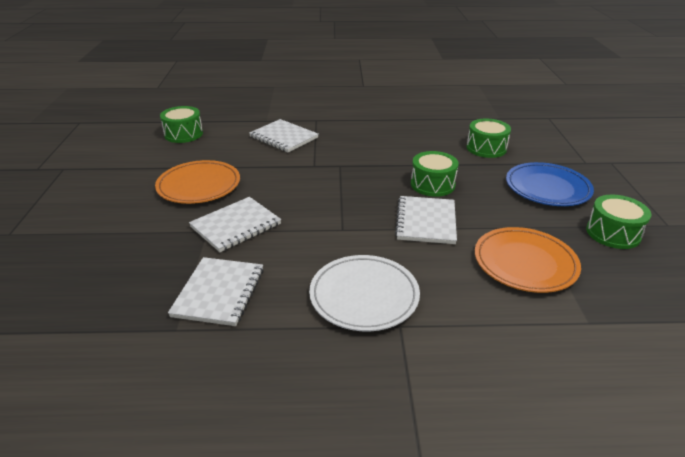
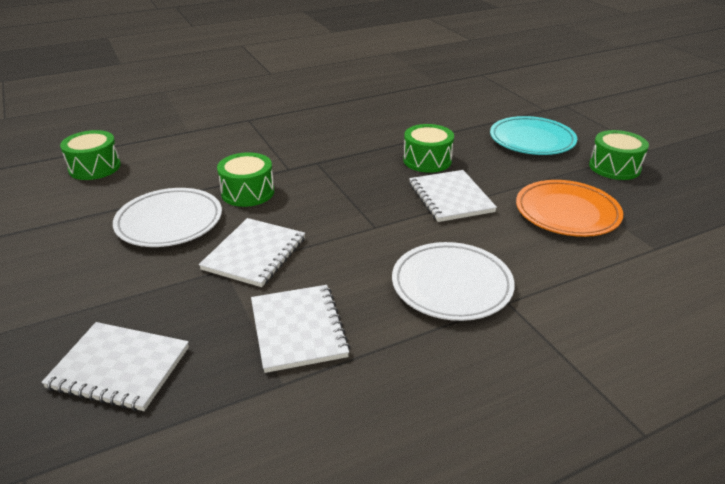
camera: 25 degrees left, 0 degrees up
orange plate [155,160,240,204] -> white plate [113,188,222,247]
white notebook [249,119,319,152] -> white notebook moved to [41,322,189,411]
green drum [467,119,511,158] -> green drum moved to [217,152,274,207]
blue plate [506,162,594,206] -> turquoise plate [490,116,577,155]

